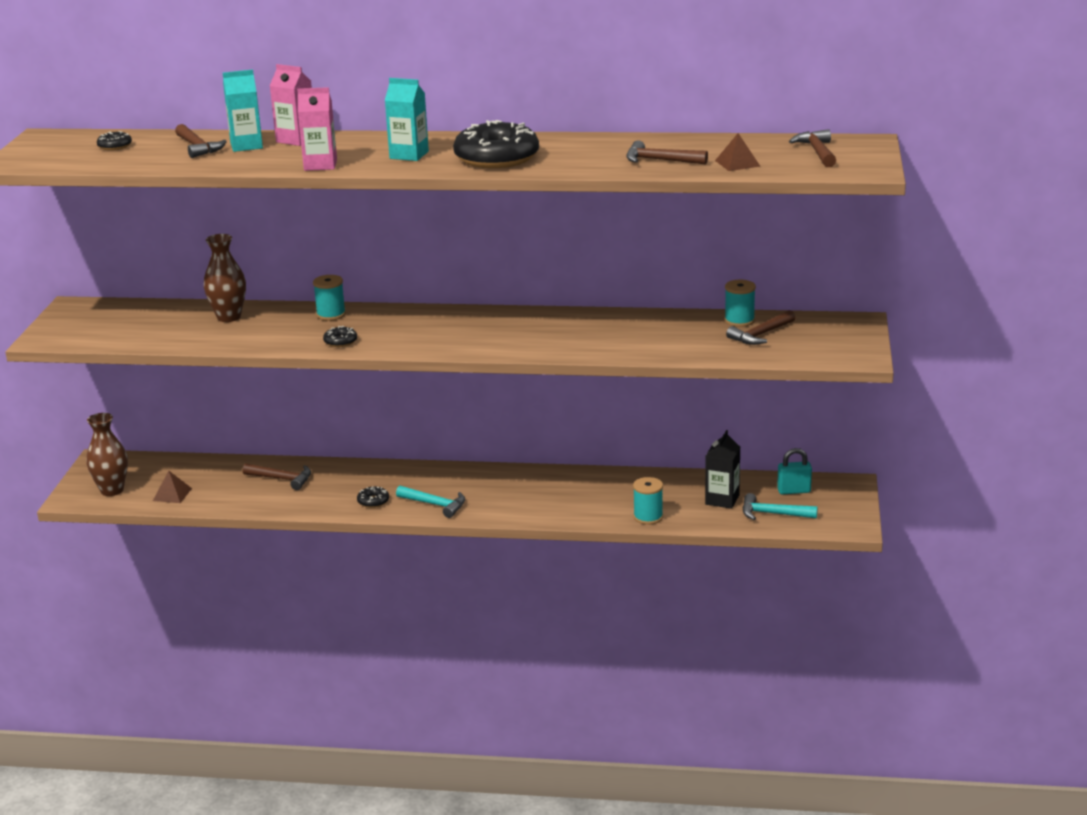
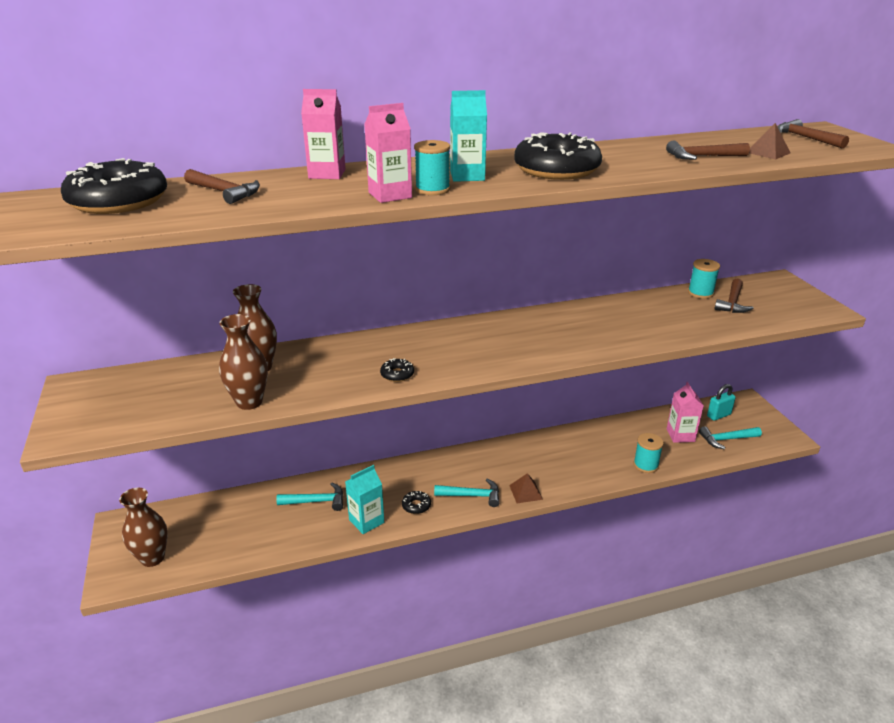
camera: 25 degrees left, 5 degrees up
black donut [97,131,132,150] -> black donut [61,158,167,214], size x2.39
brown pyramid [153,471,192,503] -> brown pyramid moved to [509,473,543,503]
turquoise carton [223,70,263,152] -> turquoise carton moved to [345,465,384,534]
brown hammer [242,463,311,490] -> turquoise hammer [276,483,343,511]
turquoise spool [313,275,346,321] -> turquoise spool moved to [414,140,450,195]
black carton [705,430,740,509] -> pink carton [667,382,704,443]
none -> brown vase [219,314,268,410]

